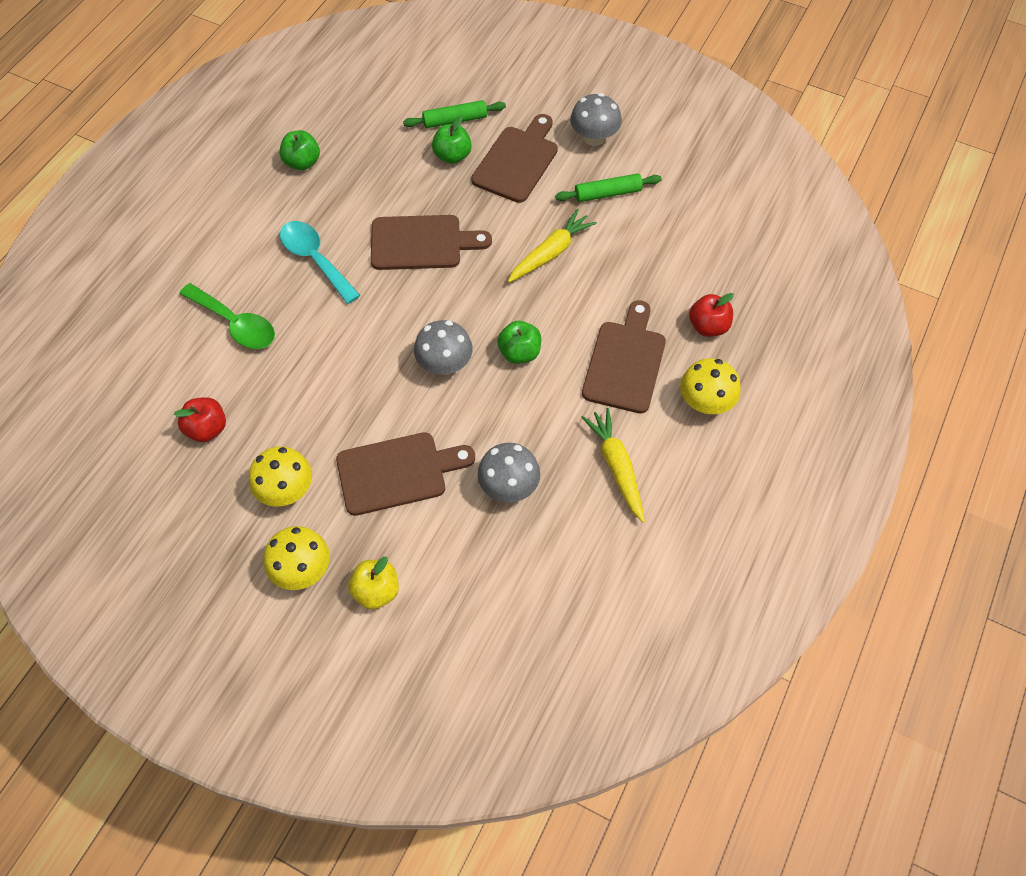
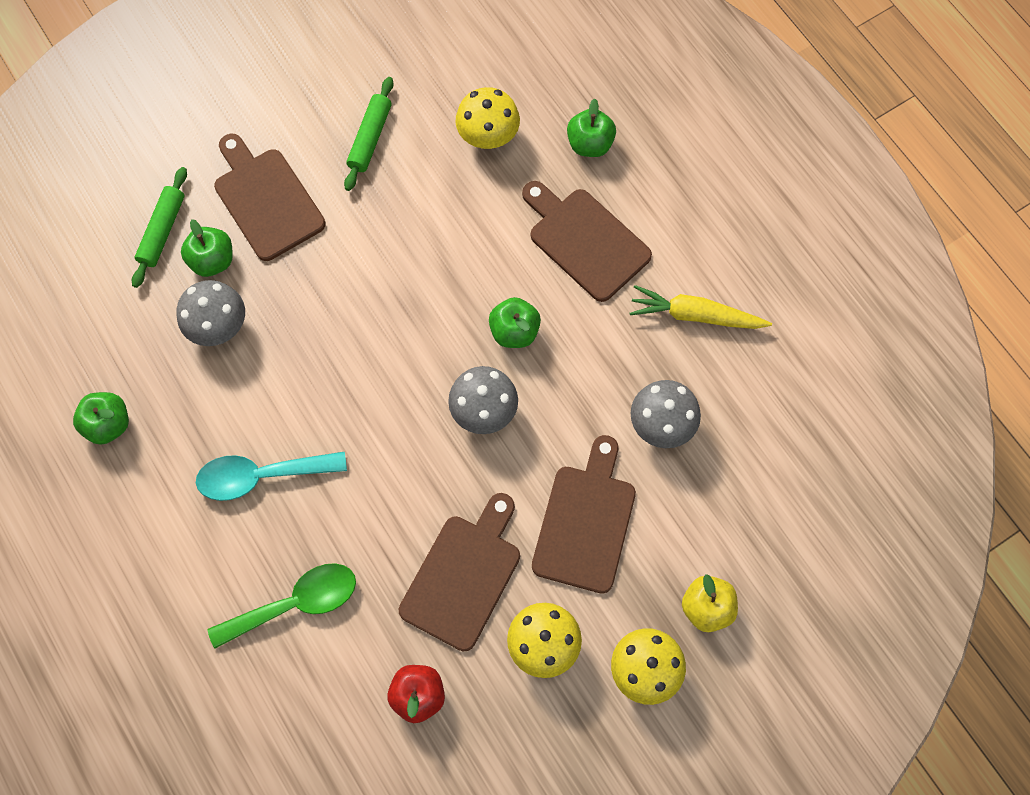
camera: 60 degrees left, 10 degrees up
brown cutting board [371,215,492,270] -> brown cutting board moved to [399,493,520,652]
yellow carrot [508,209,597,283] -> none
grey mushroom [570,93,622,146] -> grey mushroom moved to [176,280,245,346]
yellow mushroom [680,358,741,414] -> yellow mushroom moved to [455,87,520,149]
red apple [689,293,734,337] -> green apple [567,98,616,157]

